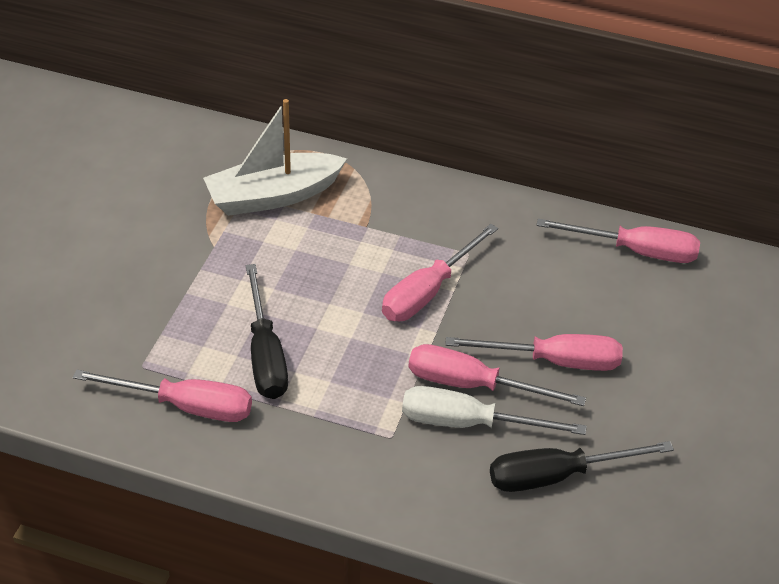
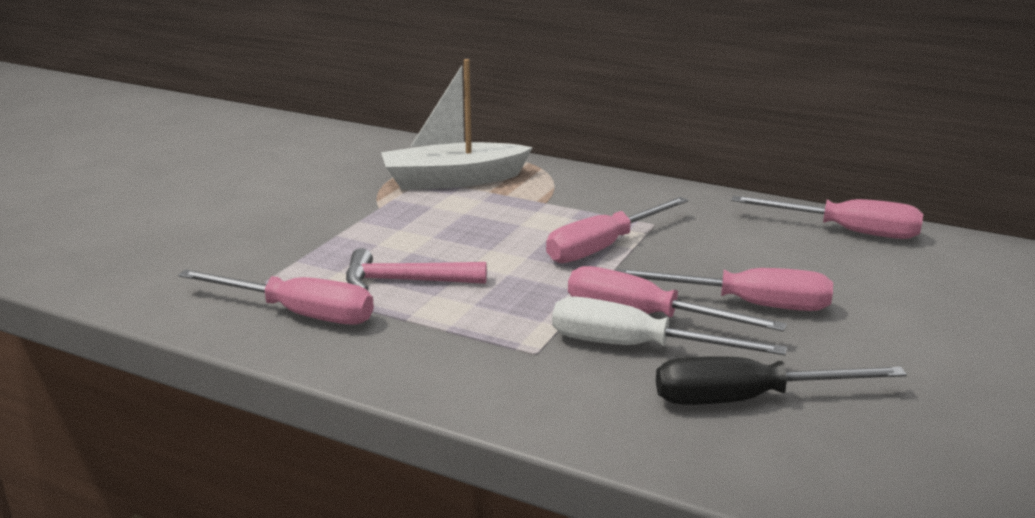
camera: 10 degrees right, 20 degrees down
black screwdriver [246,264,288,399] -> pink hammer [346,248,487,290]

